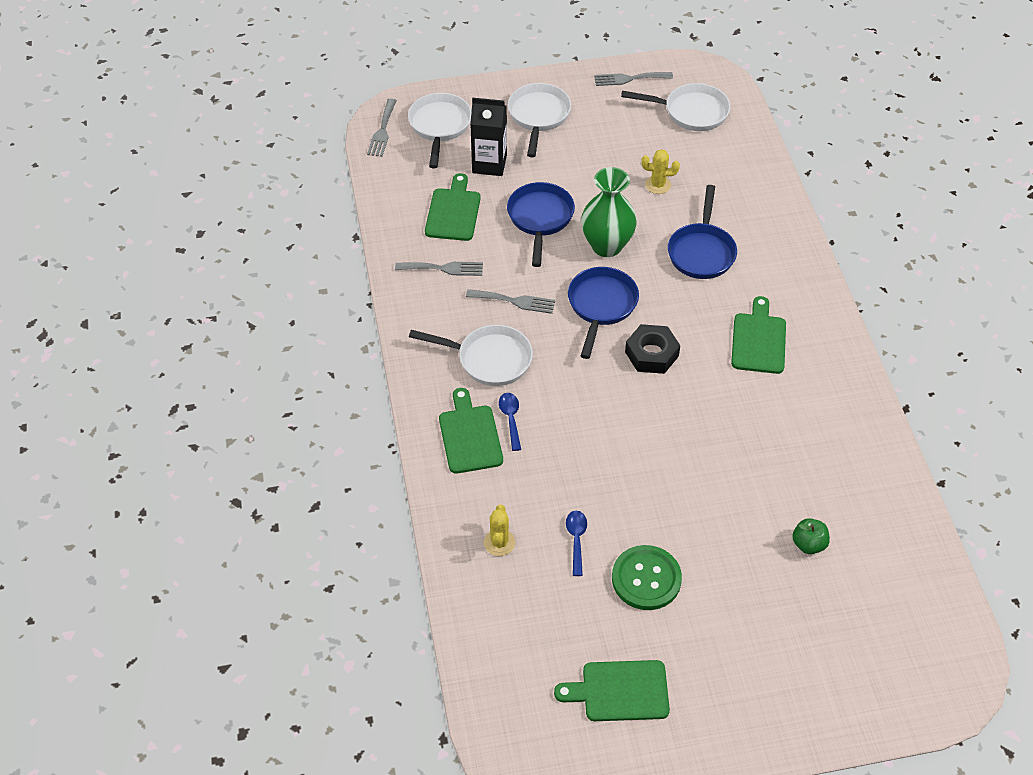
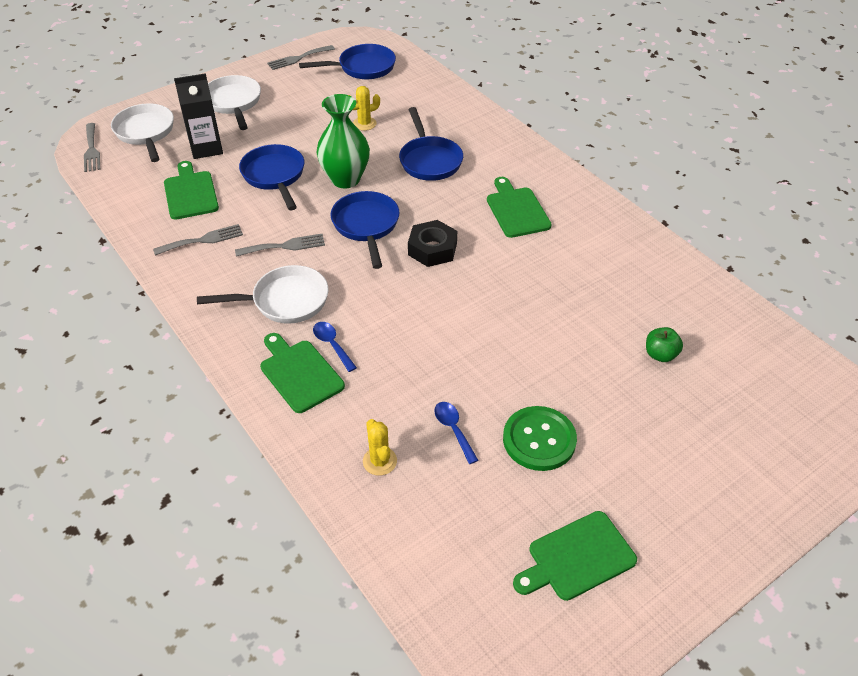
camera: 25 degrees left, 5 degrees down
white pan [621,83,730,131] -> blue pan [299,44,396,79]

